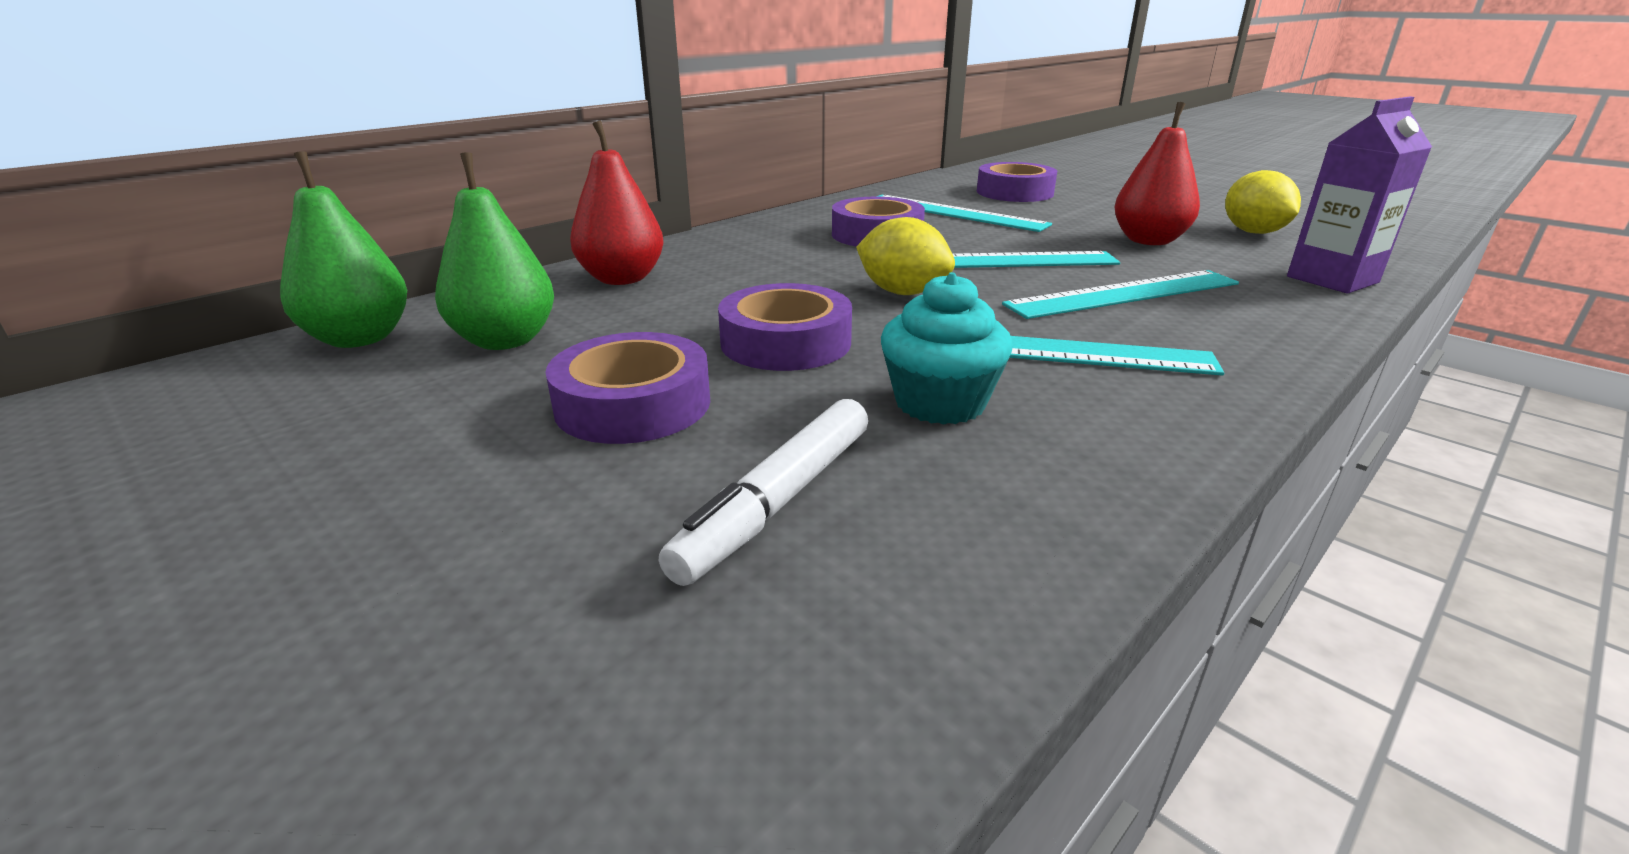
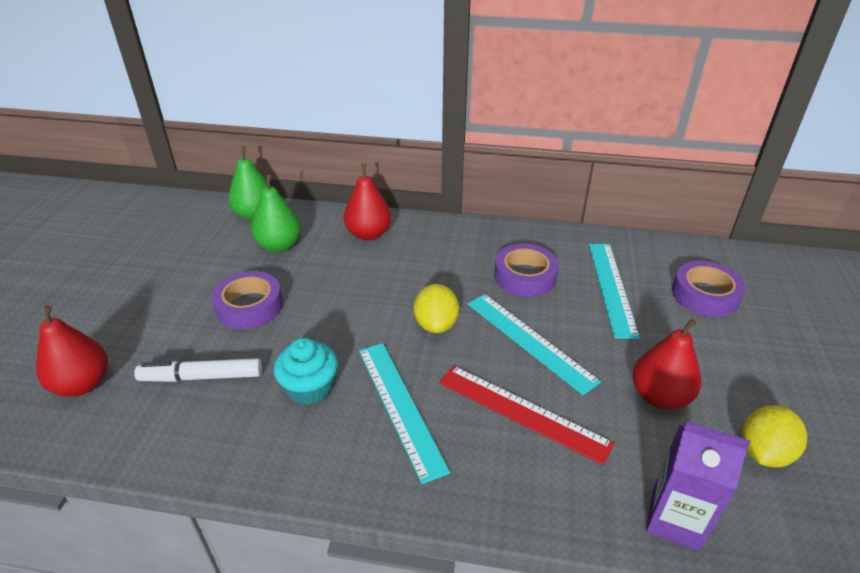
camera: 55 degrees right, 10 degrees up
purple tape [718,283,852,371] -> none
turquoise ruler [1002,270,1239,319] -> red ruler [439,366,614,465]
none -> red pear [36,305,108,397]

